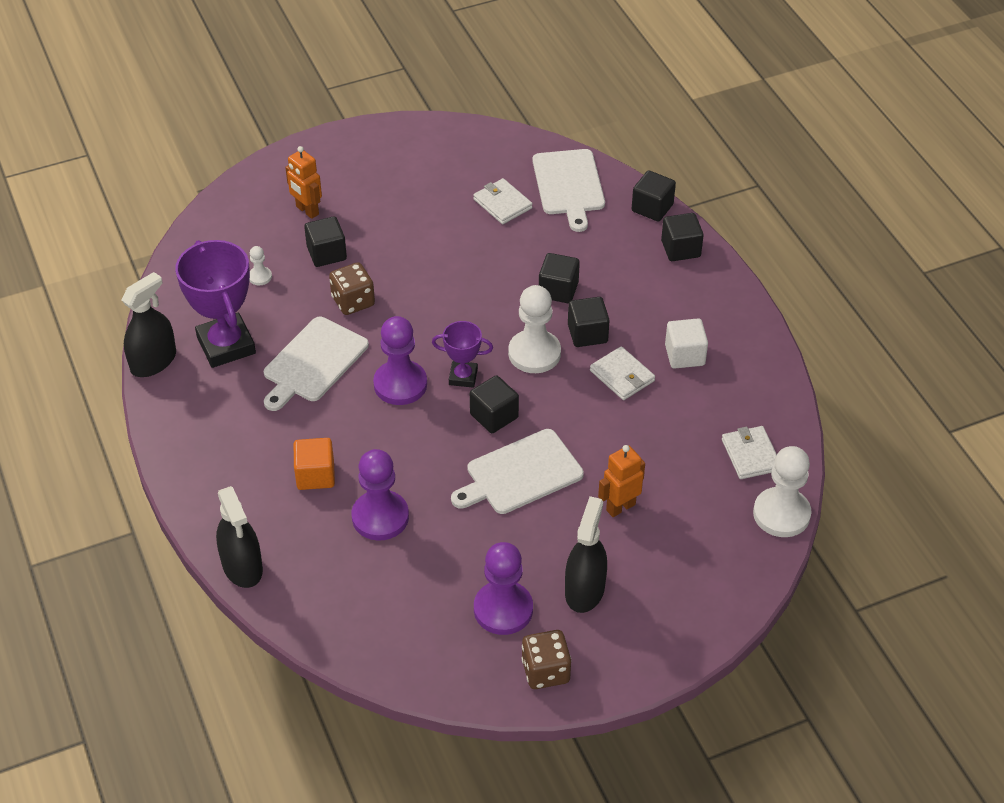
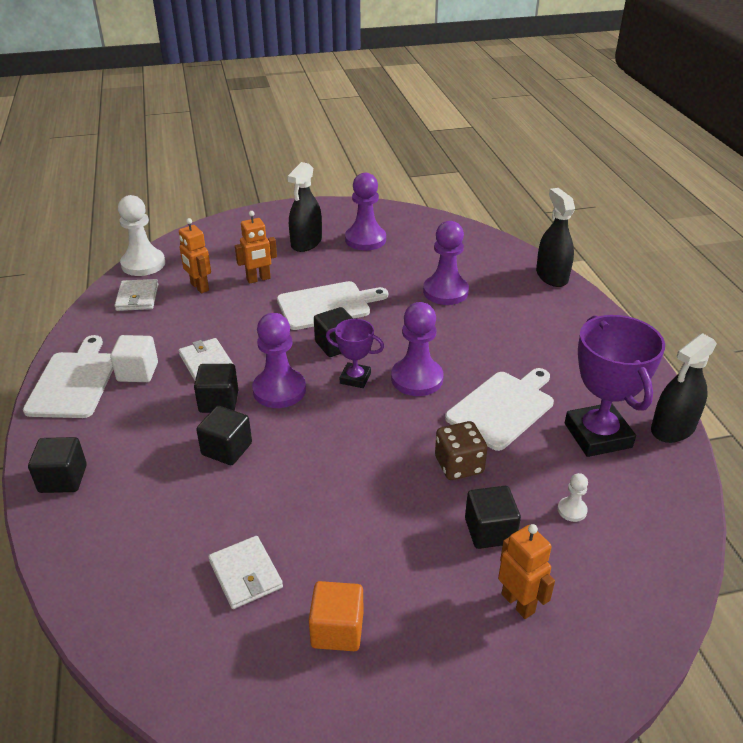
camera: 170 degrees left, 10 degrees down
orange cube [294,438,335,490] -> orange cube moved to [309,581,363,651]
white pawn [508,285,561,373] -> purple pawn [252,313,306,408]
brown dice [522,630,571,689] -> none
white cutting board [532,149,605,232] -> white cutting board moved to [23,335,113,418]
black cube [632,171,676,222] -> none
none -> orange robot [179,218,211,293]

